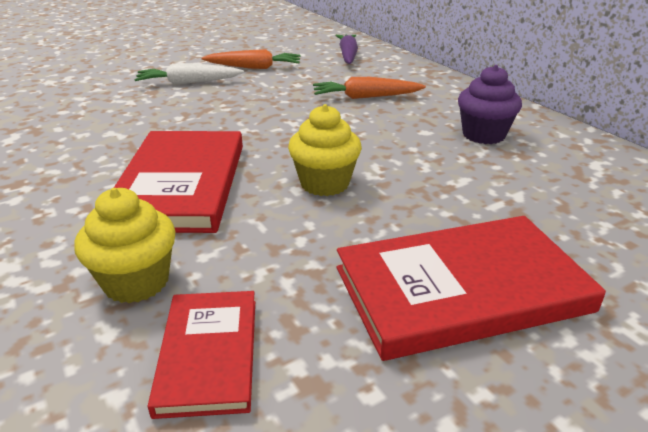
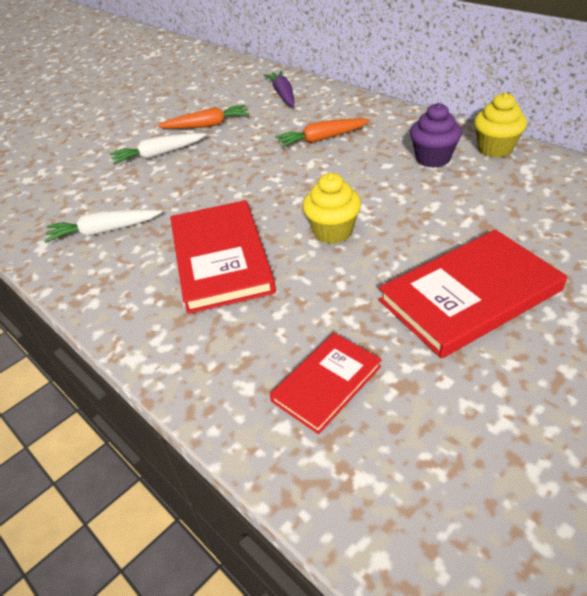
camera: 10 degrees left, 10 degrees up
yellow cupcake [74,188,176,303] -> yellow cupcake moved to [474,93,527,158]
red book [148,291,255,419] -> red book turned 60 degrees clockwise [270,333,382,434]
none -> white carrot [44,209,162,243]

